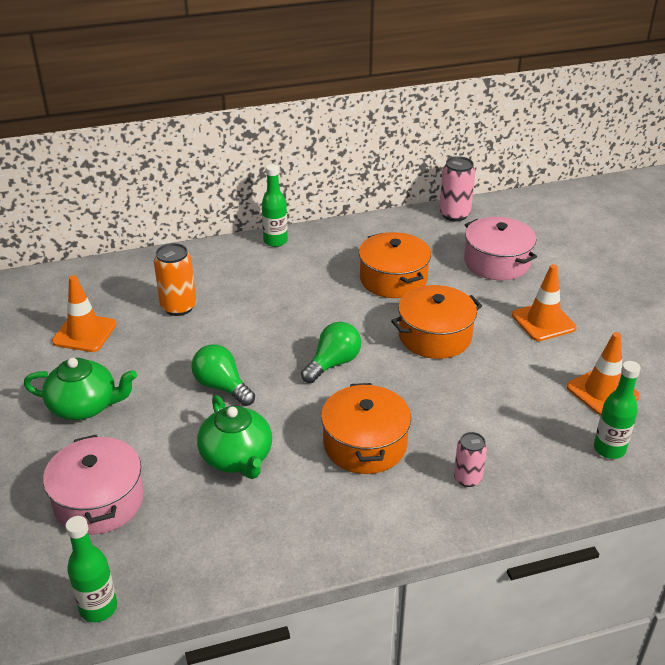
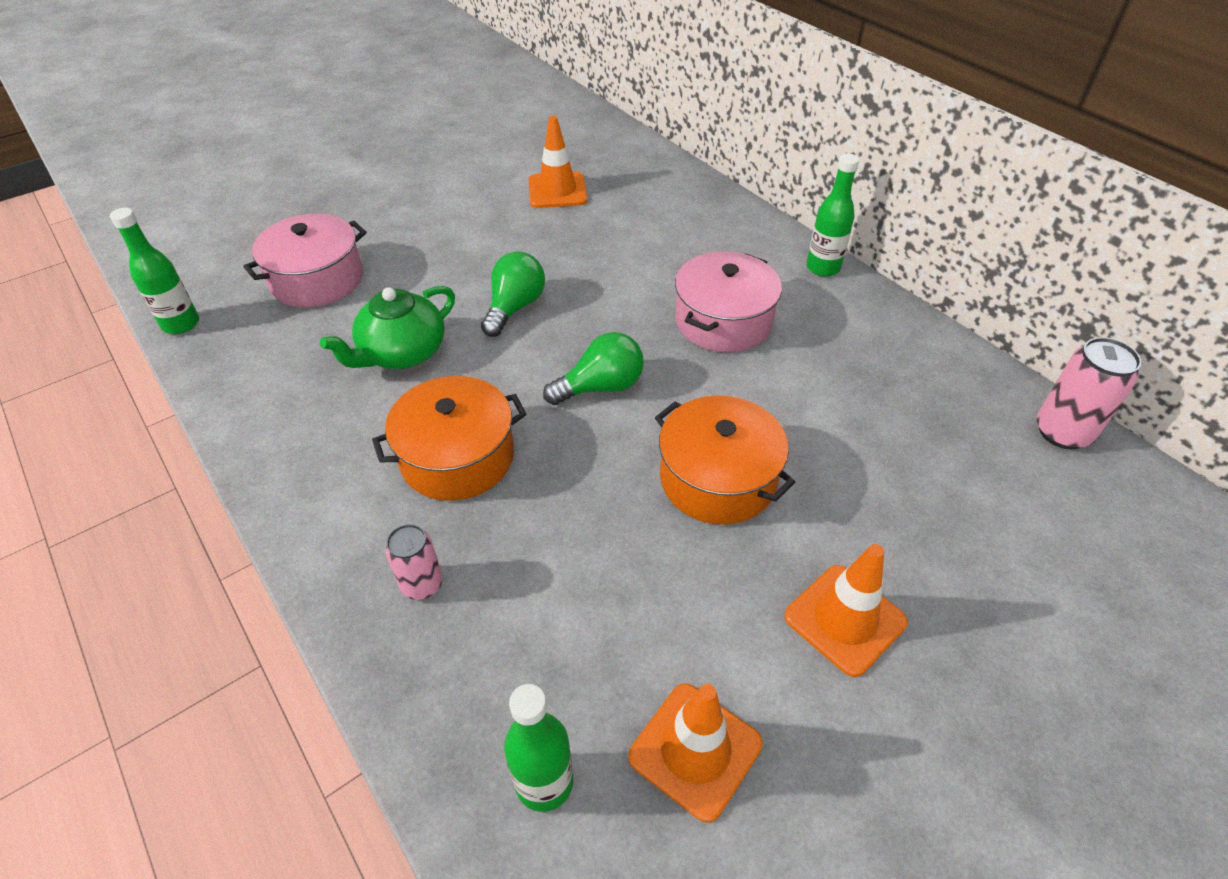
camera: 70 degrees right, 10 degrees up
green teapot [24,358,137,420] -> none
orange can [154,243,196,316] -> none
green light bulb [301,322,361,383] -> green light bulb turned 45 degrees counterclockwise [543,332,644,405]
orange pot [359,232,431,298] -> none
pink pot [464,217,537,280] -> pink pot moved to [675,251,782,352]

